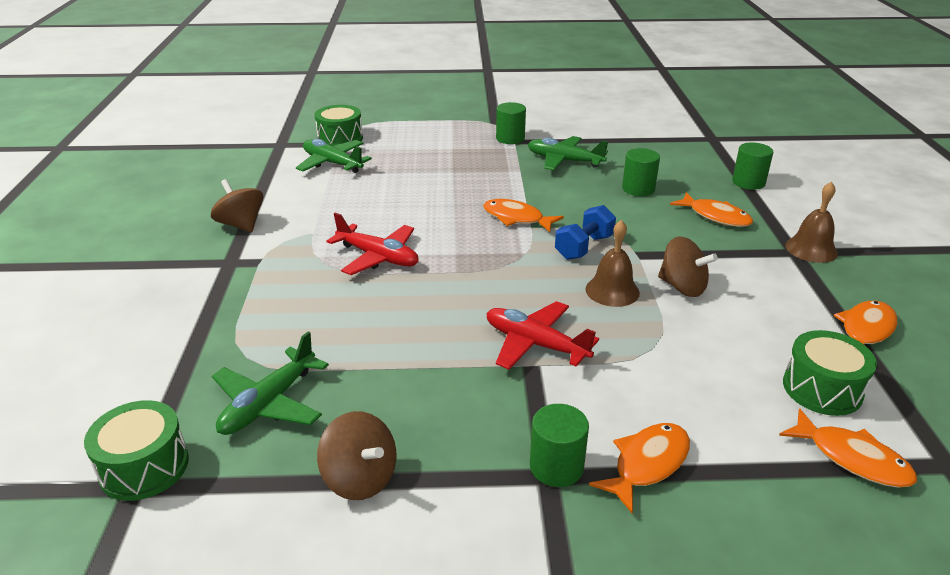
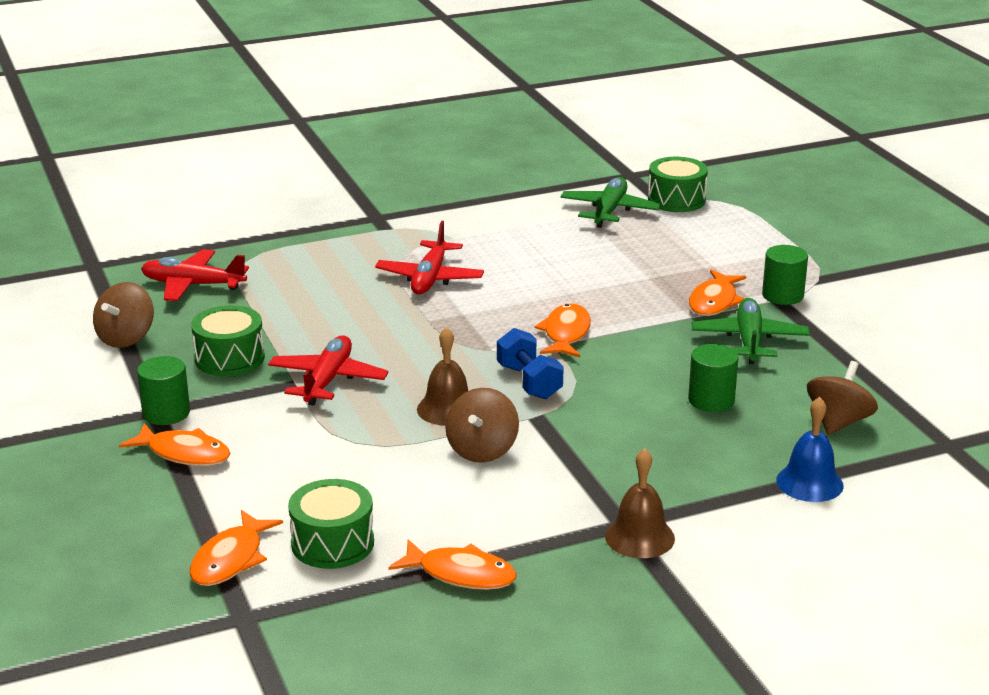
camera: 70 degrees right, 5 degrees down
green drum [84,400,189,501] -> green drum moved to [191,305,265,376]
brown spinning top [211,179,263,232] -> brown spinning top moved to [807,361,878,435]
green plane [212,331,329,435] -> red plane [141,249,249,301]
blue dumbbell [555,205,616,260] -> blue dumbbell turned 45 degrees clockwise [497,328,564,399]
orange fish [670,192,753,227] -> orange fish moved to [689,270,746,316]
green cylinder [732,142,773,190] -> blue bell [776,397,844,502]

